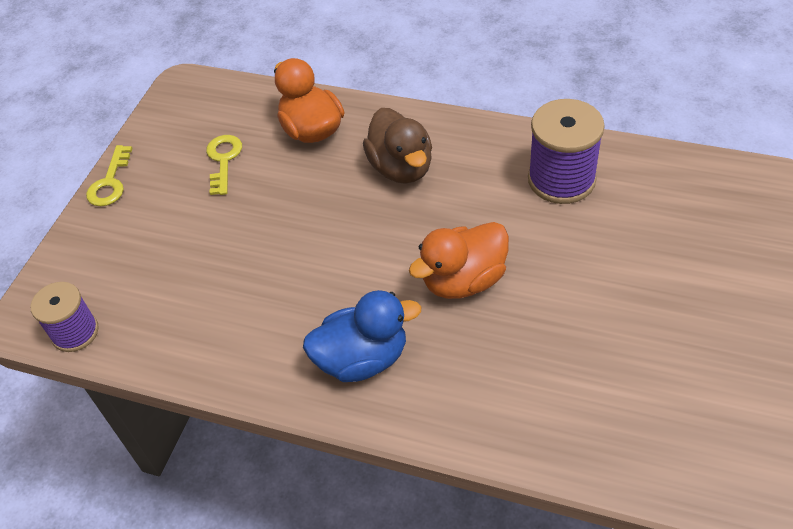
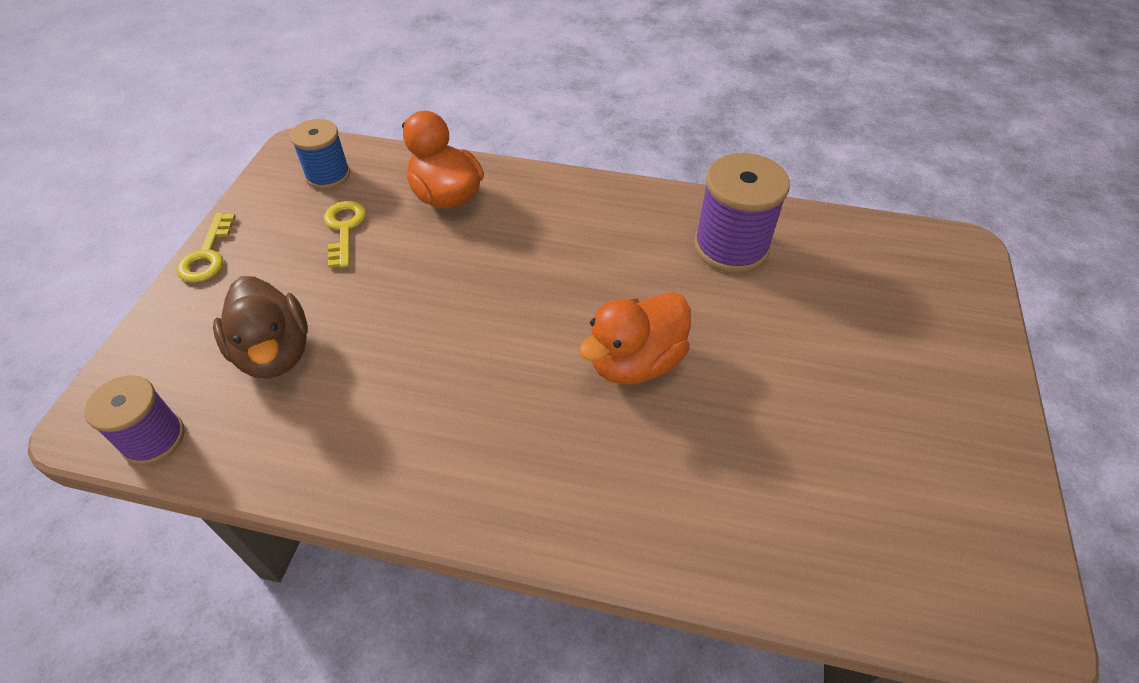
camera: 10 degrees left, 0 degrees up
blue duck [303,290,421,382] -> none
brown duck [363,108,432,184] -> brown duck moved to [213,276,308,379]
none -> blue spool [290,119,350,189]

